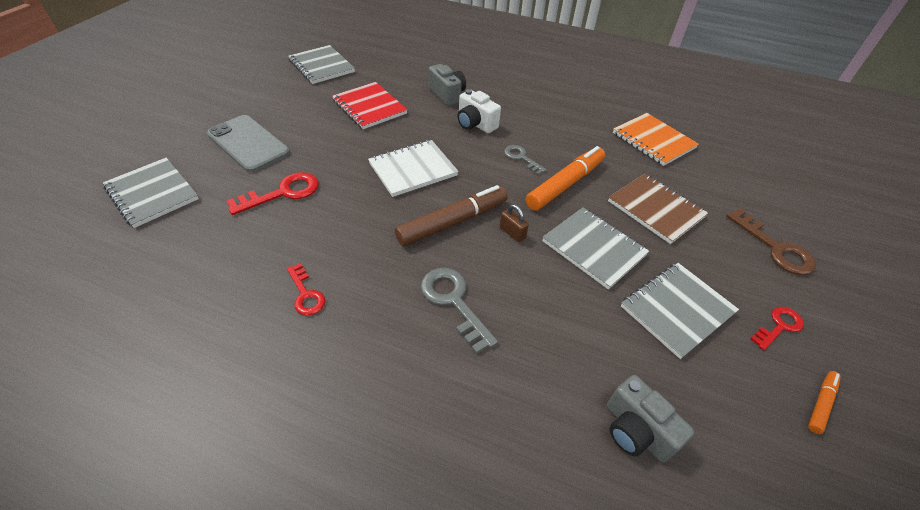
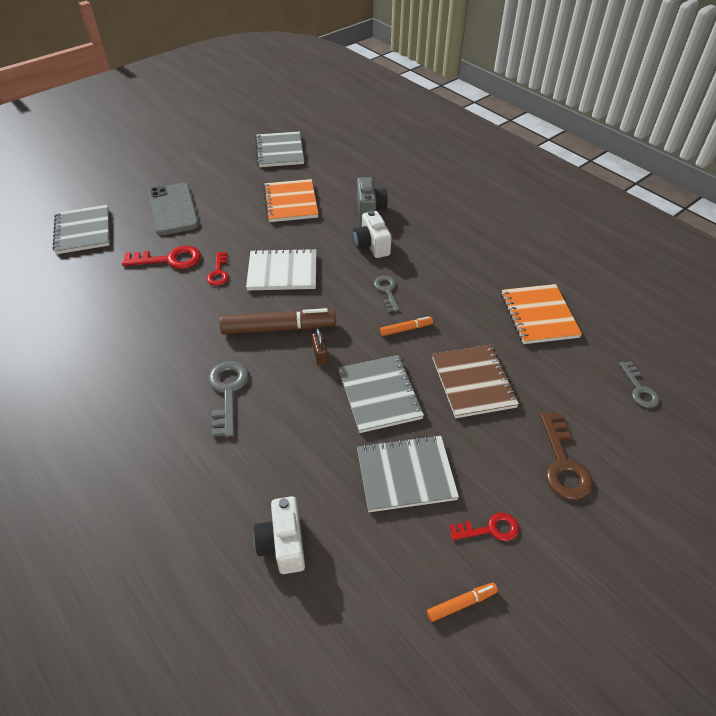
camera: 30 degrees right, 0 degrees up
red key [287,263,325,315] -> red key moved to [207,252,229,286]
red notebook [332,82,408,129] -> orange notebook [263,179,319,222]
orange marker [526,146,605,211] -> orange marker [380,316,433,336], size x0.48
grey camera [607,375,695,462] -> white camera [254,496,305,574]
none -> grey key [619,361,659,408]

